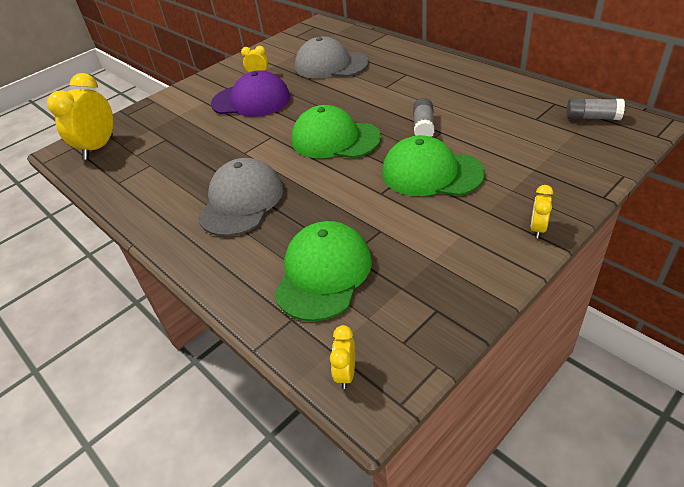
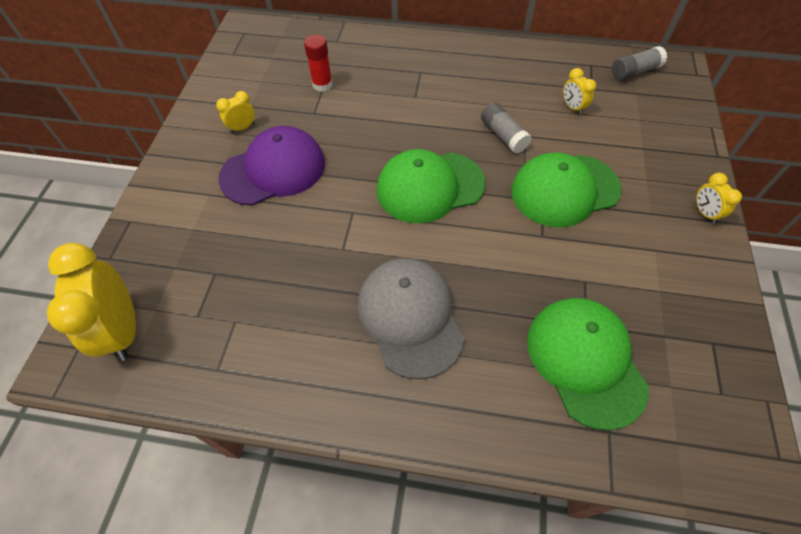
camera: 40 degrees left, 15 degrees up
grey cap [295,36,369,79] -> red glue stick [304,34,333,92]
yellow clock [330,325,355,389] -> yellow clock moved to [563,68,596,115]

